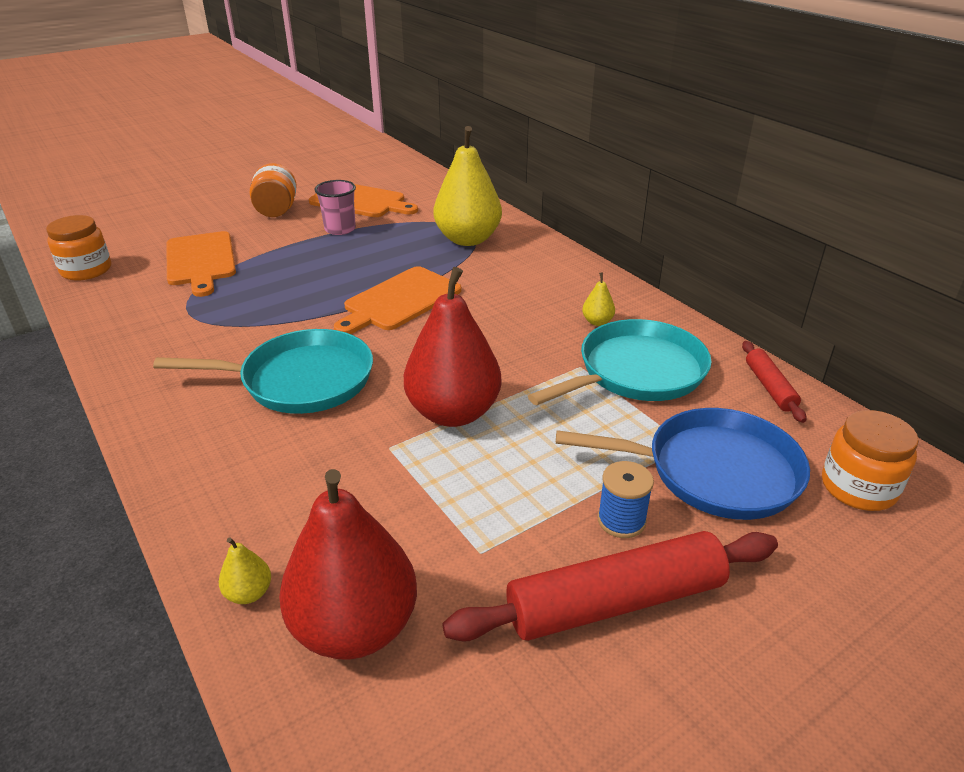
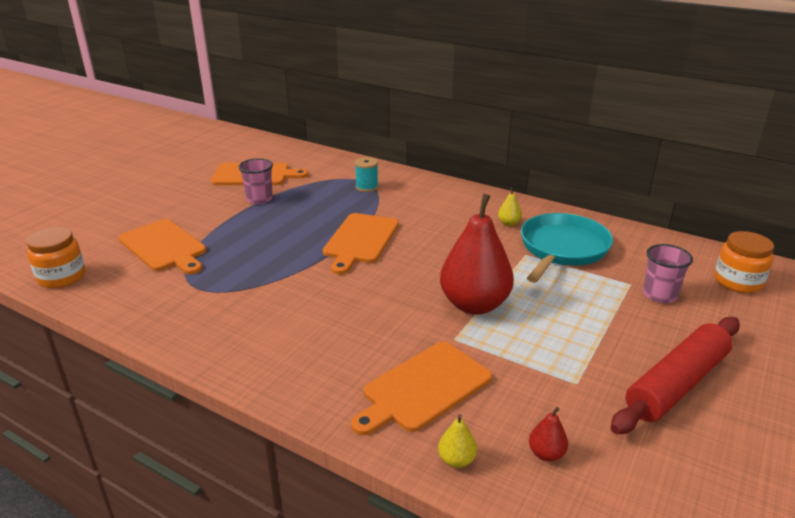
camera: 25 degrees left, 5 degrees down
turquoise pan [153,329,373,414] -> none
orange jar [250,163,297,217] -> none
red pear [279,469,417,660] -> red pear [529,407,568,461], size x0.40
yellow pear [434,126,502,246] -> turquoise spool [355,157,378,192]
blue pan [556,408,810,520] -> pink cup [643,244,693,303]
blue spool [597,461,654,538] -> none
red rolling pin [742,341,806,423] -> none
none -> orange cutting board [351,342,492,435]

